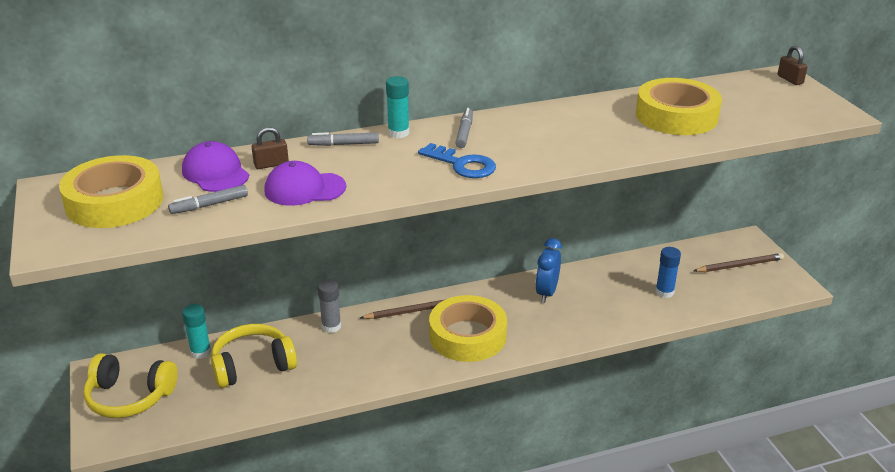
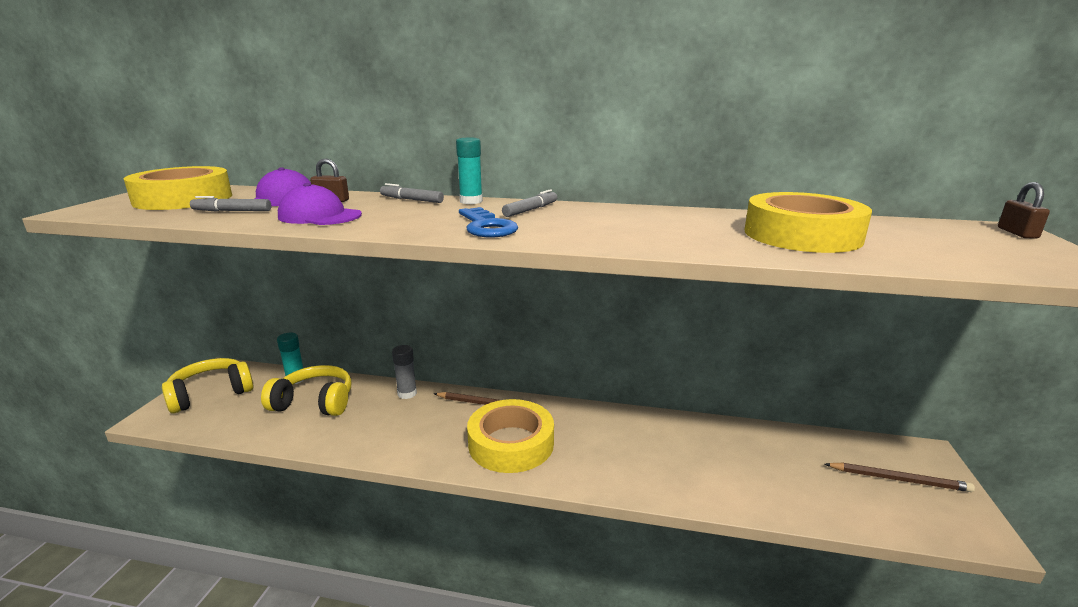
camera: 30 degrees right, 10 degrees down
yellow headphones [83,353,178,418] -> yellow headphones turned 105 degrees clockwise [162,358,254,413]
blue clock [535,238,562,303] -> none
blue glue stick [655,247,681,298] -> none

